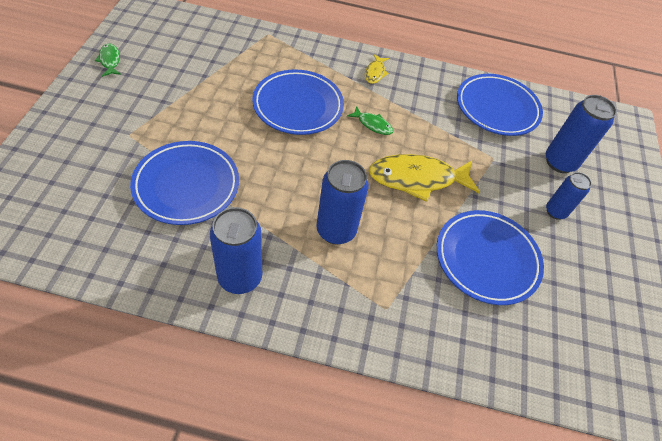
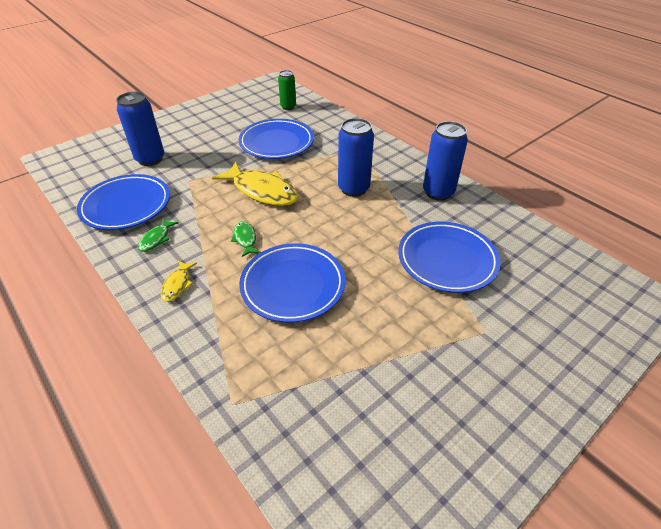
camera: 135 degrees left, 10 degrees down
green fish [95,43,121,77] -> green fish moved to [138,218,179,252]
yellow fish [365,54,389,84] -> yellow fish turned 135 degrees clockwise [161,261,197,302]
blue can [546,172,592,220] -> none
none -> green can [278,70,296,110]

